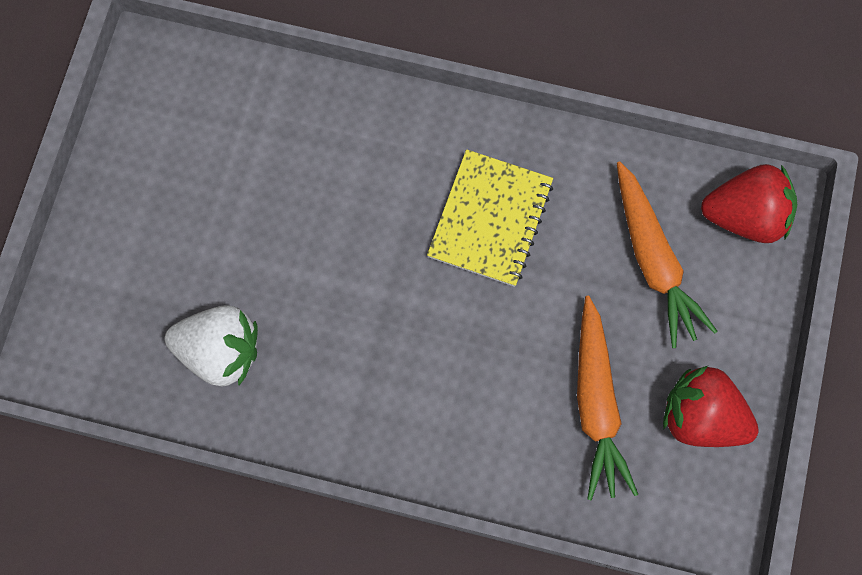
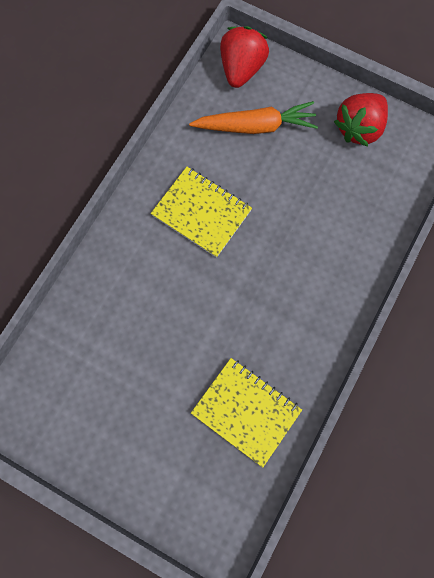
camera: 75 degrees left, 0 degrees up
white strawberry [165,305,258,386] -> yellow notebook [191,358,302,468]
orange carrot [577,296,638,501] -> none

